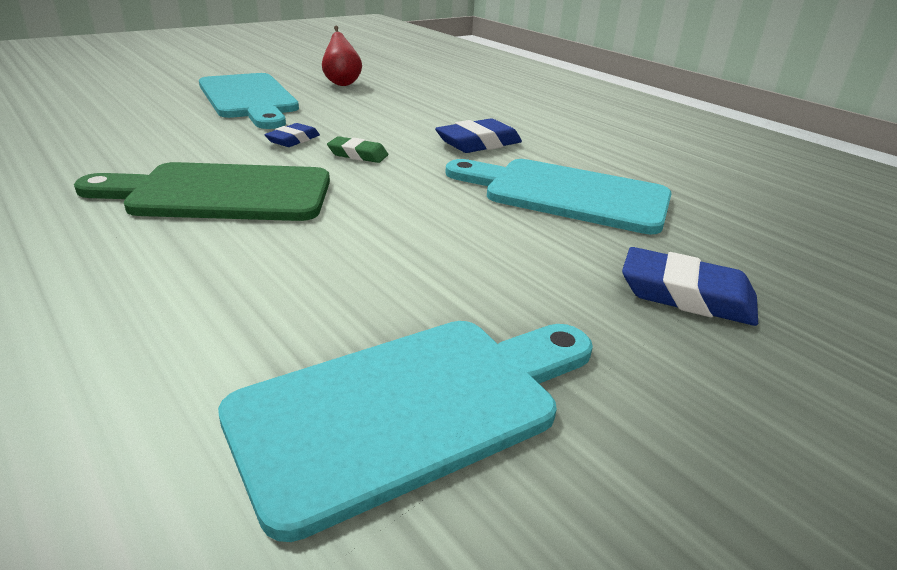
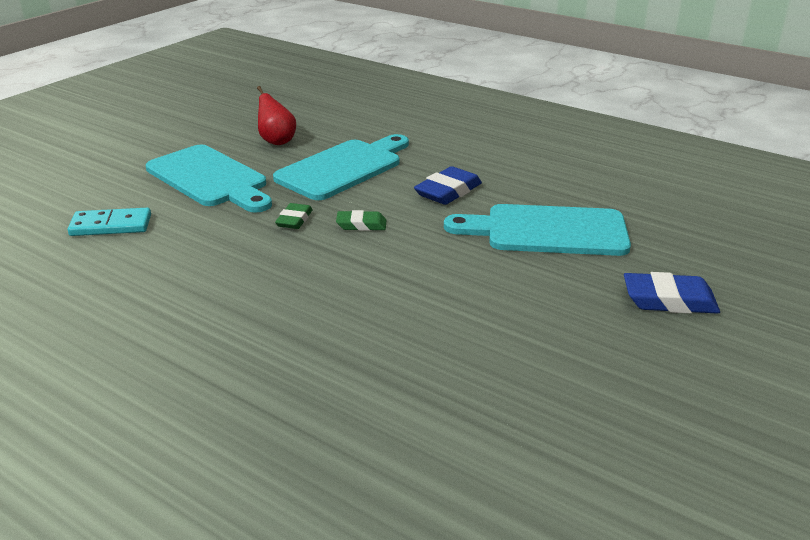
camera: 15 degrees left, 0 degrees up
green cutting board [74,162,330,221] -> none
turquoise cutting board [218,321,593,542] -> turquoise cutting board moved to [273,134,409,200]
blue eraser [264,123,320,147] -> green eraser [275,203,313,229]
none -> turquoise domino [68,208,151,236]

